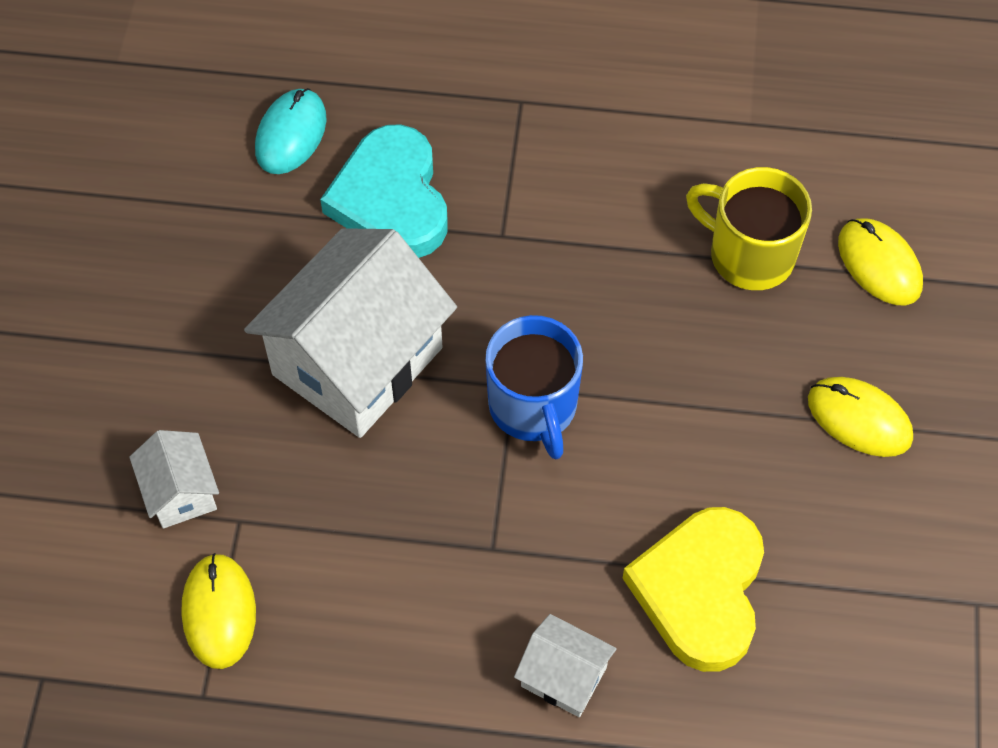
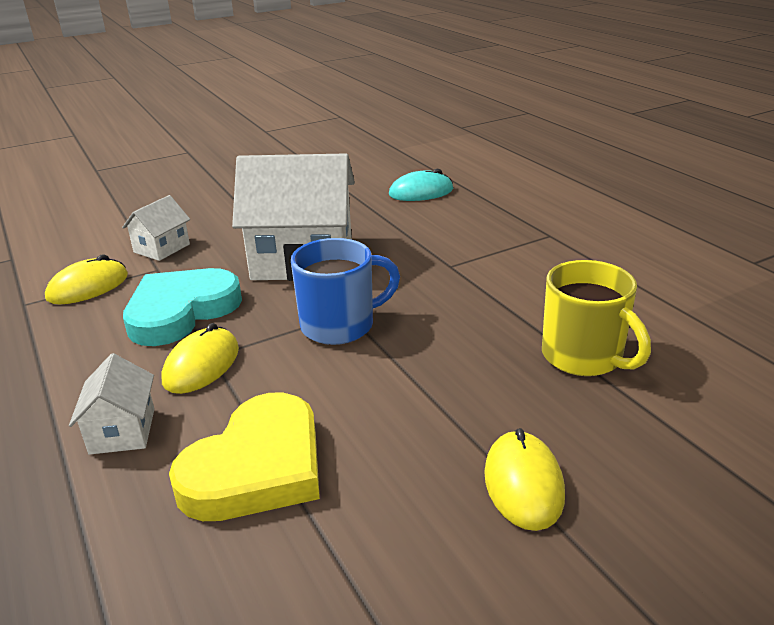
camera: 55 degrees right, 30 degrees down
turquoise heart [320,124,448,258] -> turquoise heart moved to [123,268,242,346]
blue mug [485,315,583,460] -> blue mug turned 150 degrees counterclockwise [291,238,400,345]
yellow heart [623,507,764,672] -> yellow heart turned 150 degrees clockwise [169,393,320,521]
yellow mug [686,167,812,290] -> yellow mug turned 150 degrees clockwise [542,260,651,376]
yellow mouse [838,218,923,306] -> yellow mouse moved to [161,323,239,394]

